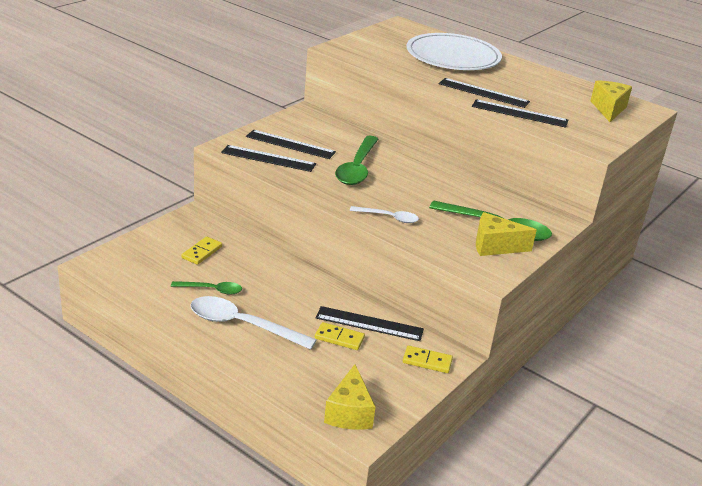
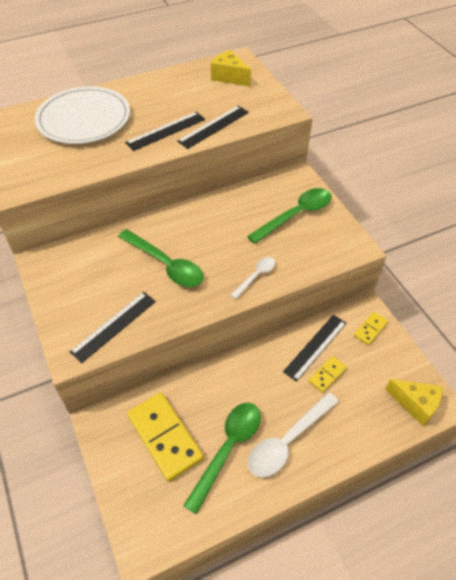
camera: 60 degrees left, 20 degrees up
green spoon [171,281,242,295] -> green spoon [183,403,261,514], size x1.80
yellow domino [181,237,222,265] -> yellow domino [127,393,204,482], size x2.01
black ruler [246,130,336,159] -> none
yellow cheese [476,212,537,256] -> none

